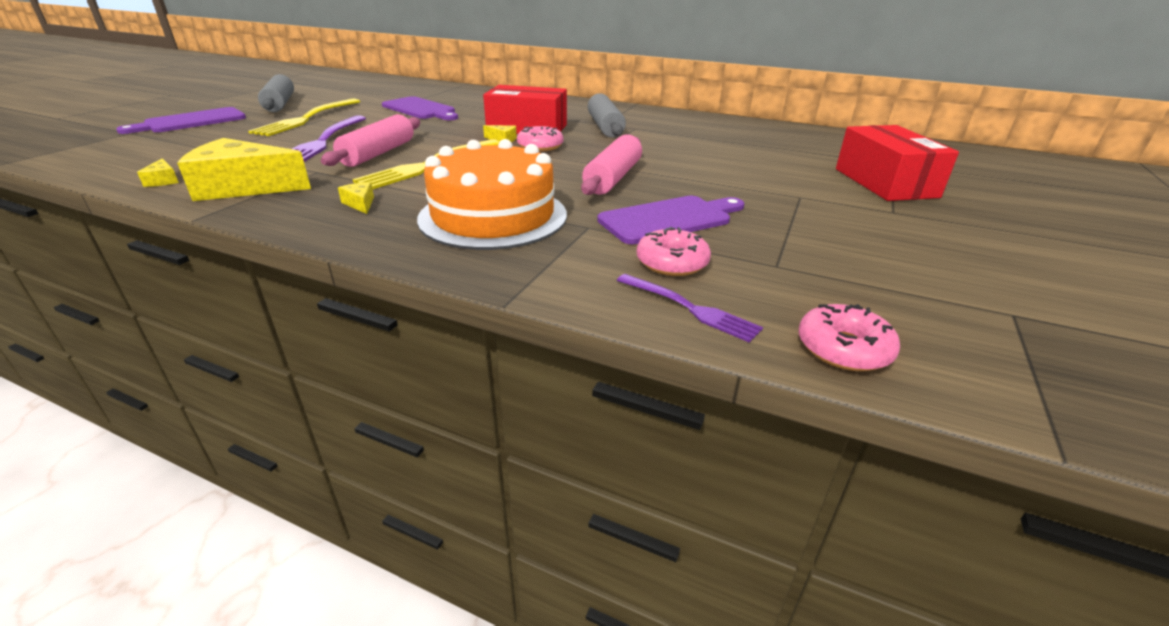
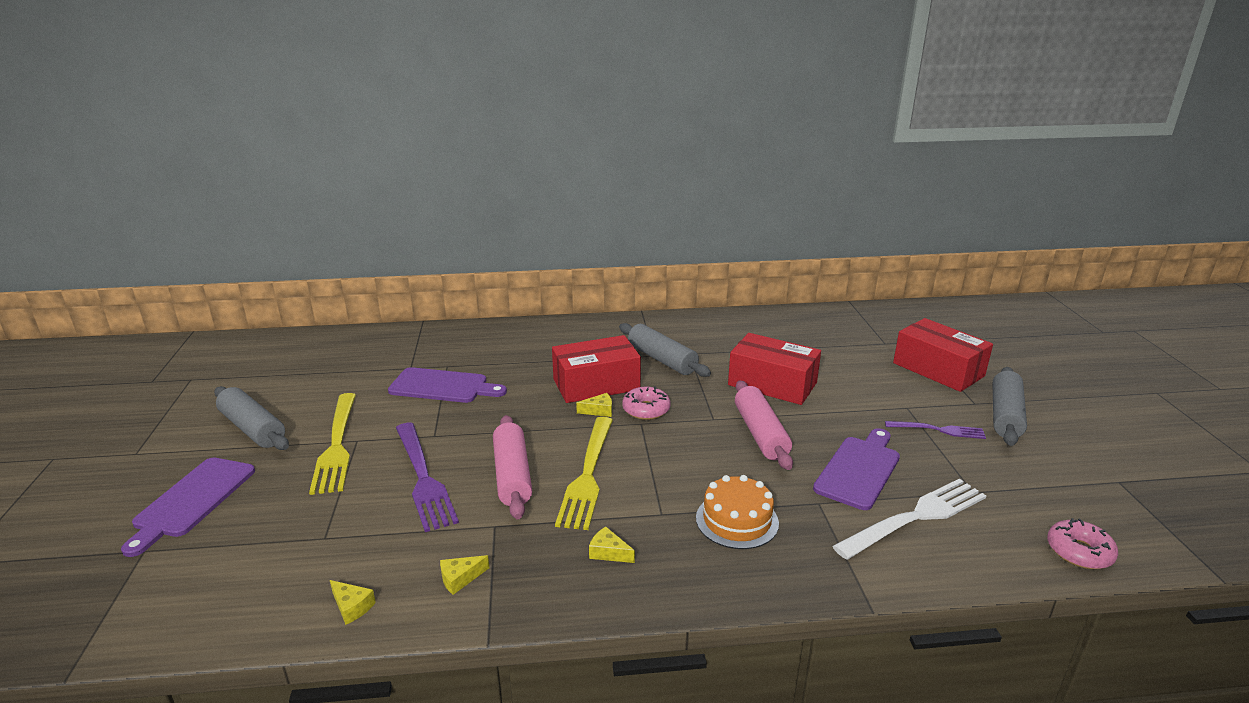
camera: 30 degrees left, 5 degrees down
yellow cheese [177,138,311,201] -> yellow cheese [440,555,489,595], size x0.40
orange cake [417,139,567,250] -> orange cake [696,475,779,549], size x0.59
purple fork [617,274,763,343] -> purple fork moved to [885,421,986,439]
pink donut [637,227,711,276] -> white fork [832,479,986,560]
none -> red box [728,333,821,405]
none -> grey rolling pin [992,367,1027,446]

